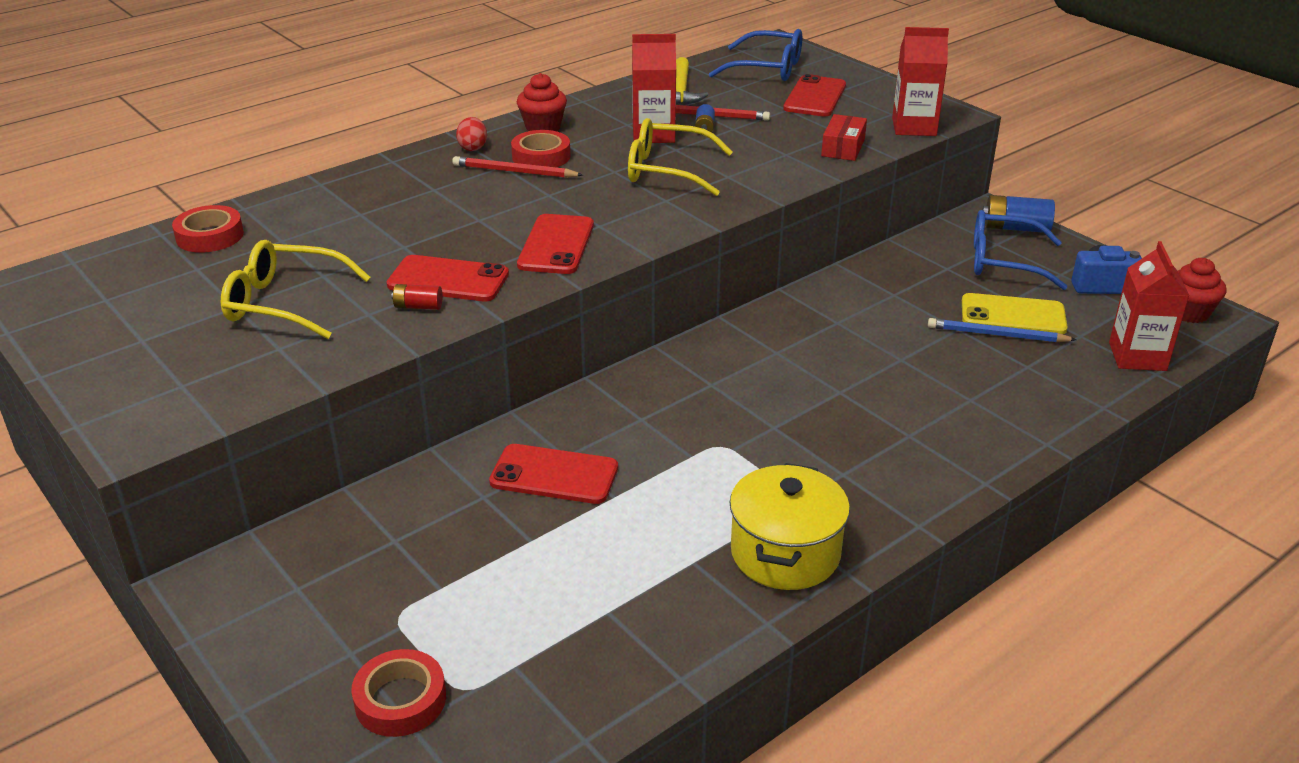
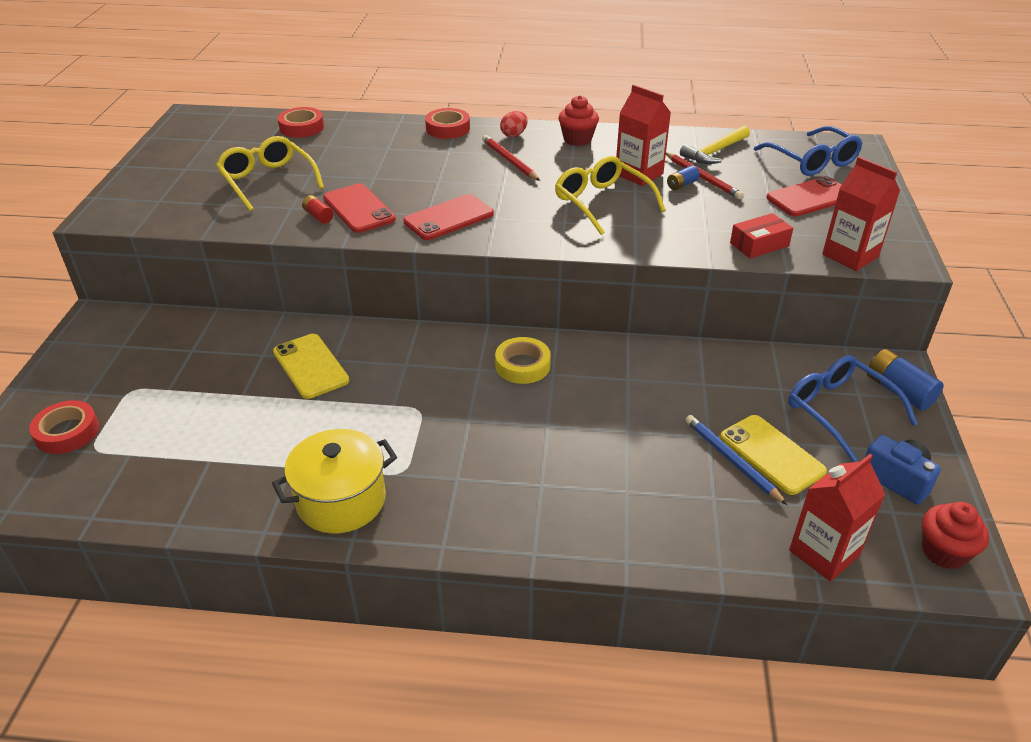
camera: 45 degrees right, 5 degrees up
red phone [489,444,618,504] -> yellow phone [273,334,349,399]
red tape [511,130,571,167] -> red tape moved to [425,108,470,139]
none -> yellow tape [495,337,551,384]

